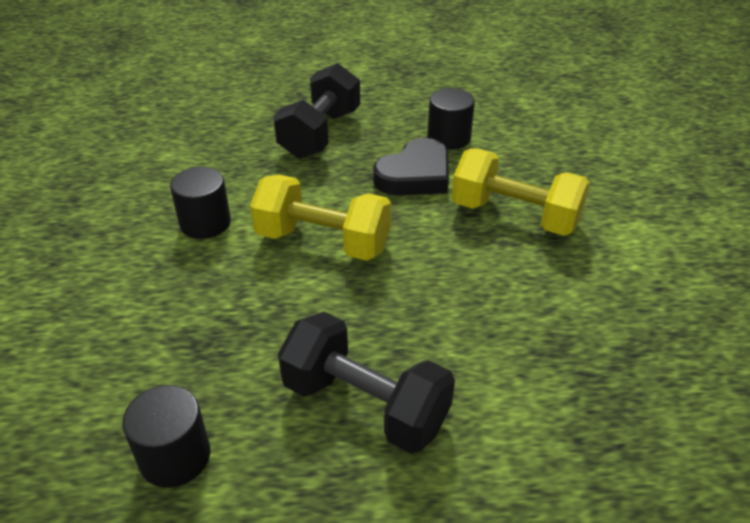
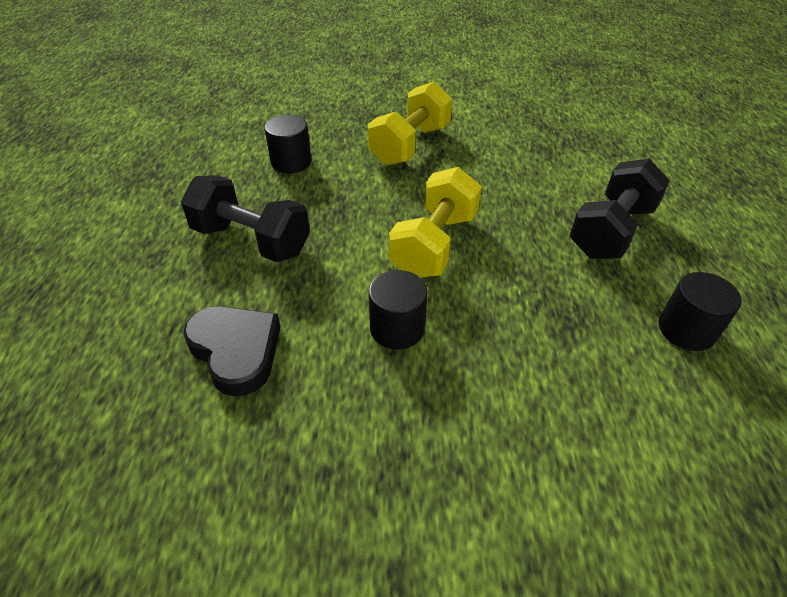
camera: 85 degrees left, 5 degrees up
black heart [373,138,449,195] -> black heart moved to [183,306,281,396]

